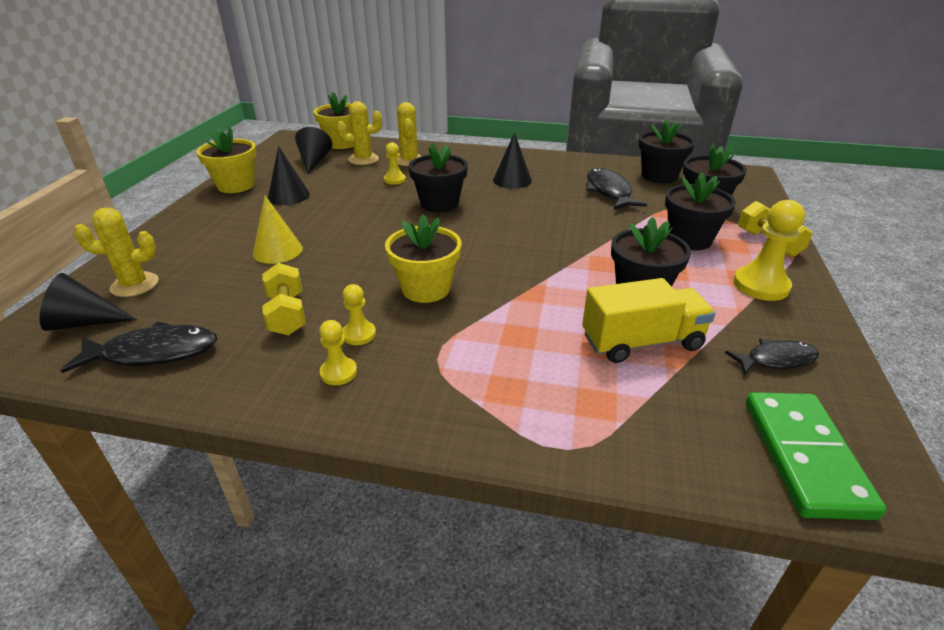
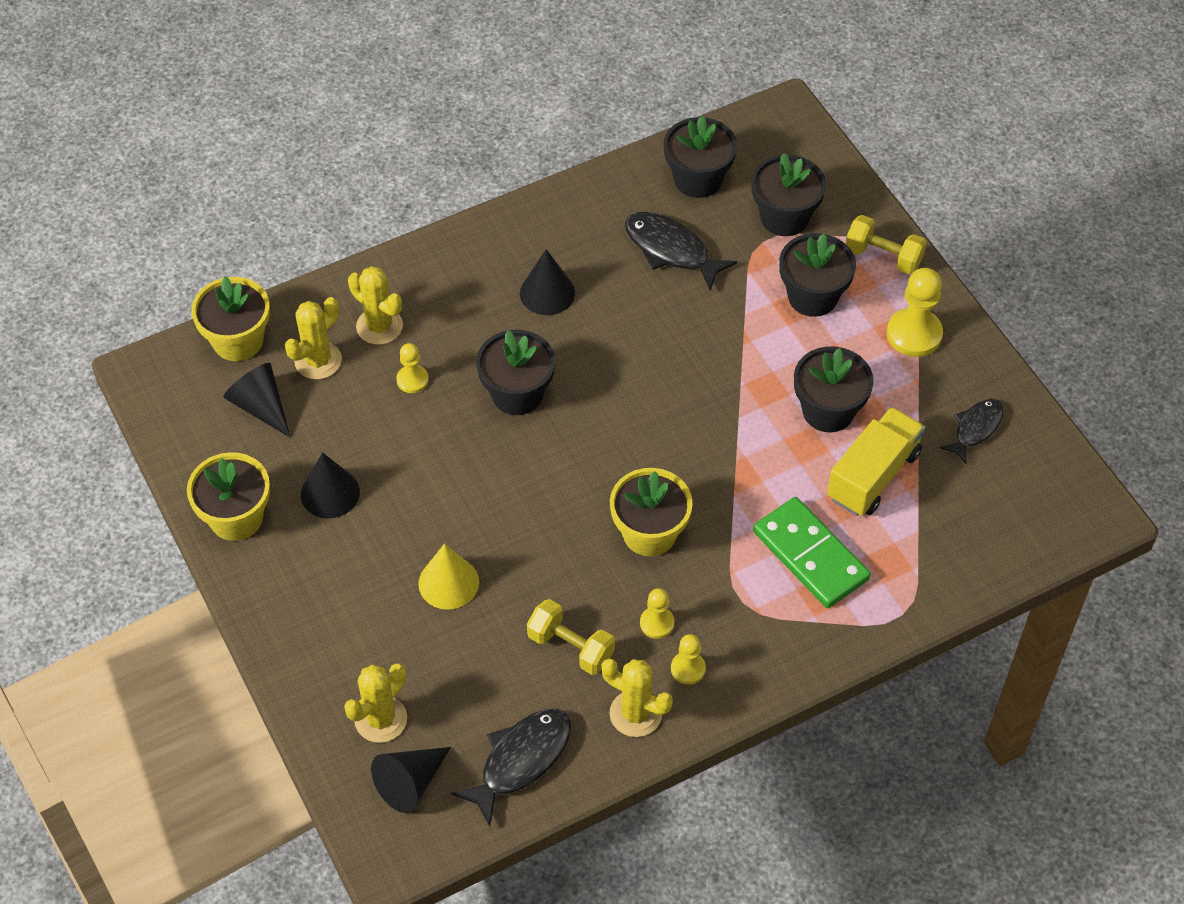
camera: 40 degrees left, 20 degrees up
green domino [746,392,887,520] -> green domino moved to [753,497,871,608]
none -> yellow cactus [601,659,673,737]

